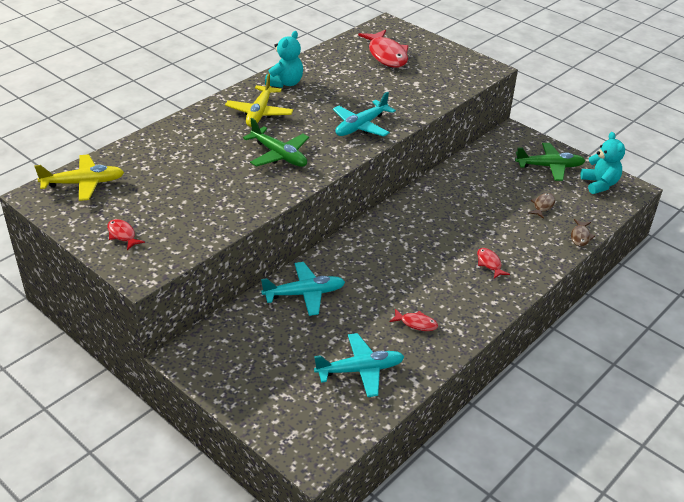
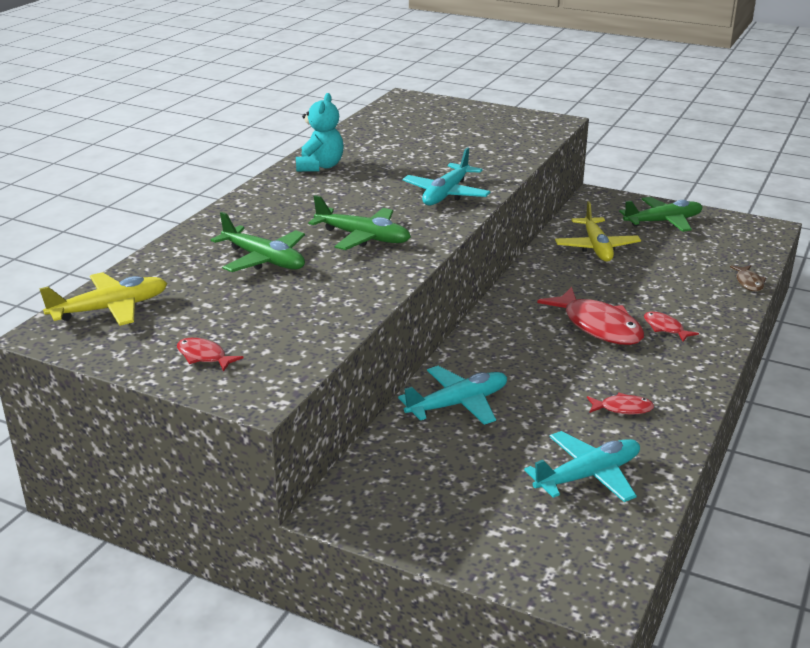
camera: 15 degrees left, 10 degrees down
yellow plane [225,74,293,127] -> yellow plane moved to [555,201,641,262]
red fish [358,30,408,68] -> red fish moved to [537,287,644,345]
brown fish [528,193,555,219] -> none
turquoise teddy bear [581,132,625,194] -> none
none -> green plane [211,212,305,272]

